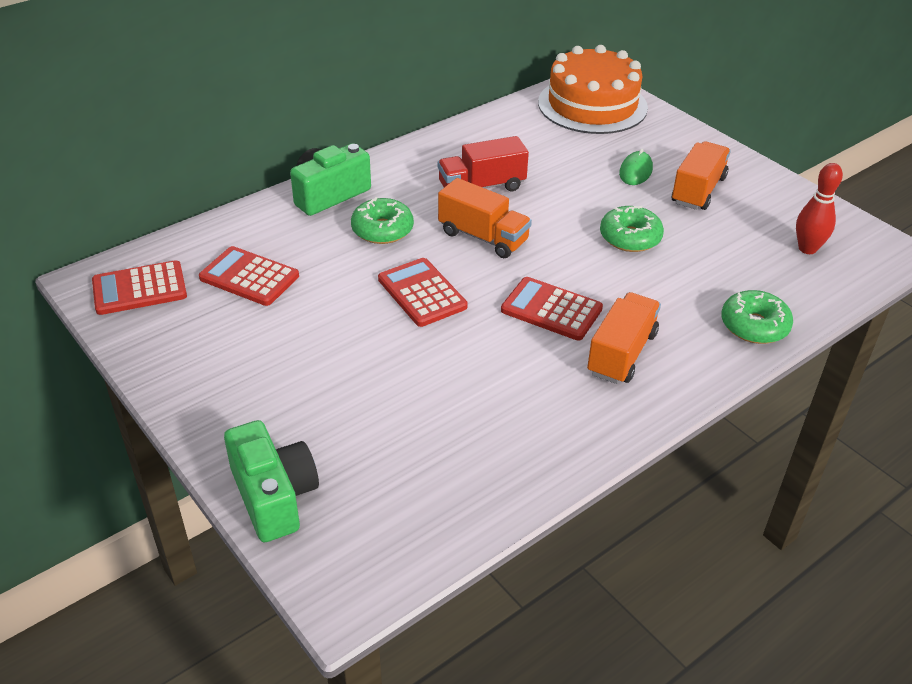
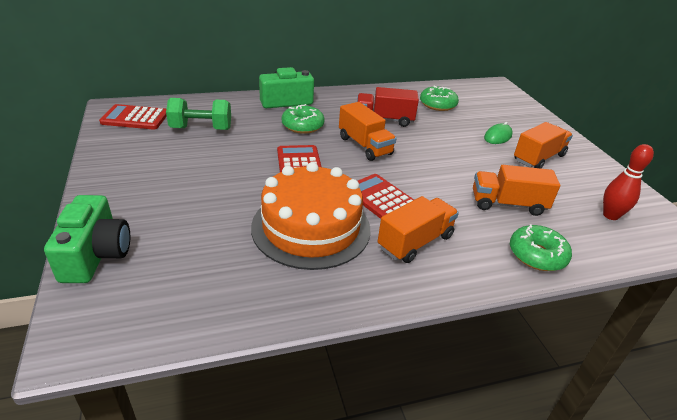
camera: 20 degrees right, 5 degrees down
red calculator [199,246,299,306] -> green dumbbell [166,98,231,130]
orange cake [538,45,648,134] -> orange cake moved to [251,162,370,270]
green donut [600,206,664,252] -> green donut moved to [420,86,459,111]
none -> orange truck [473,165,560,216]

